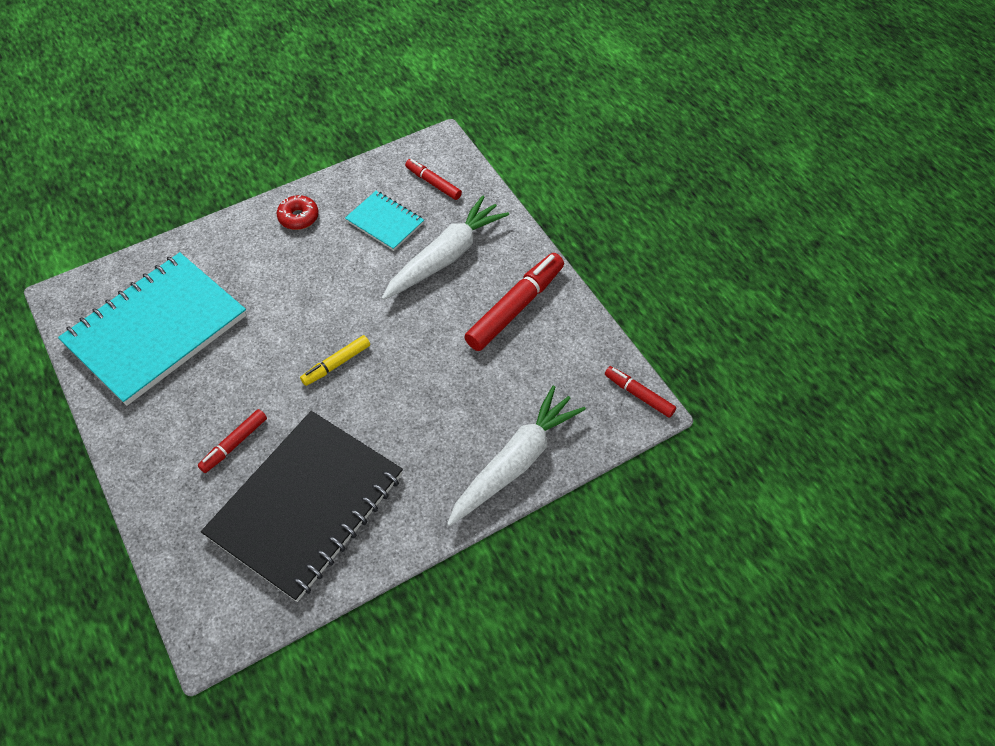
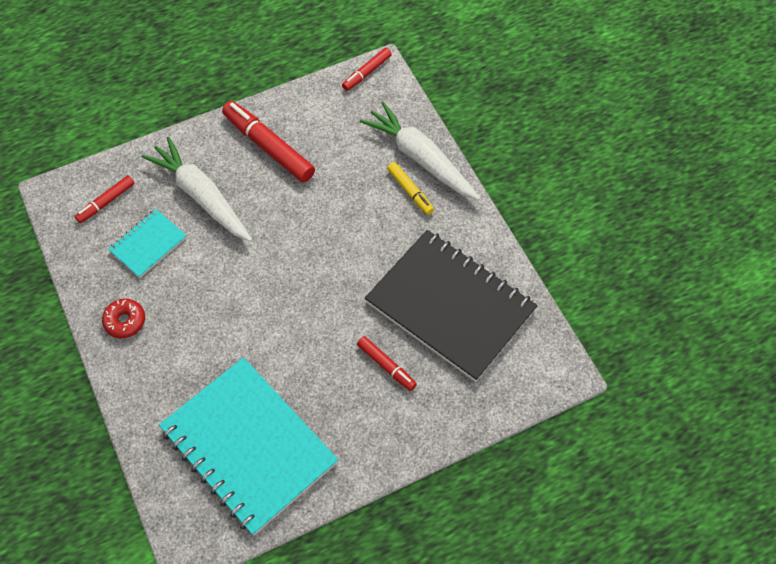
camera: 85 degrees left, 5 degrees up
yellow marker [300,335,370,386] -> yellow marker moved to [387,162,434,215]

